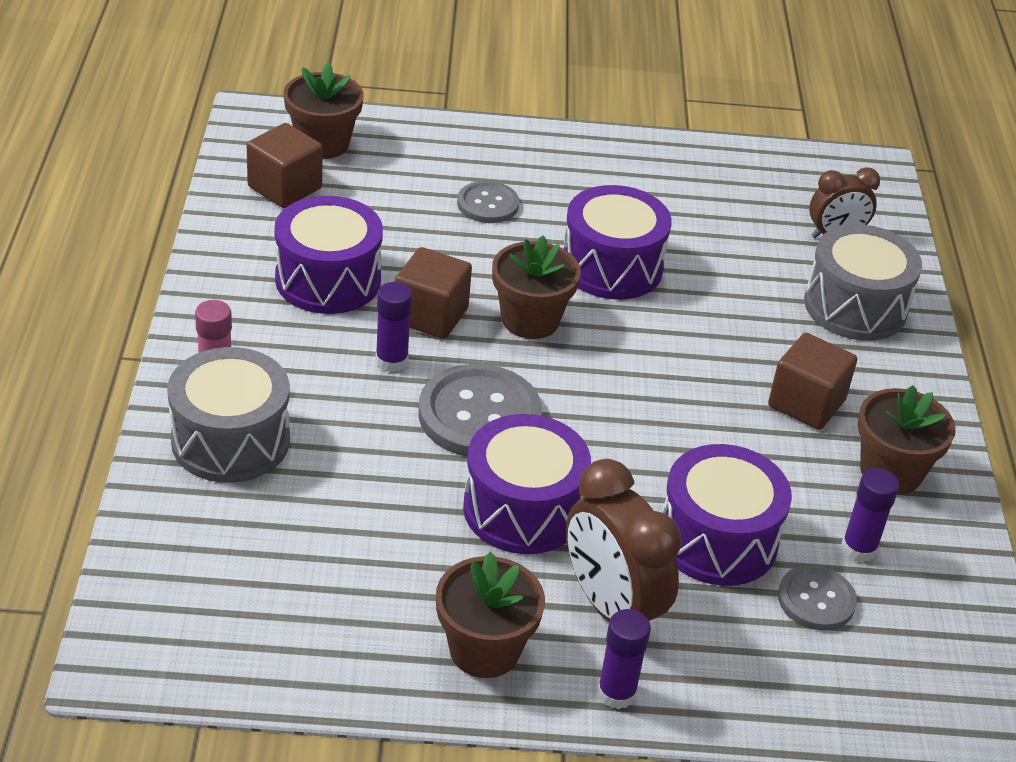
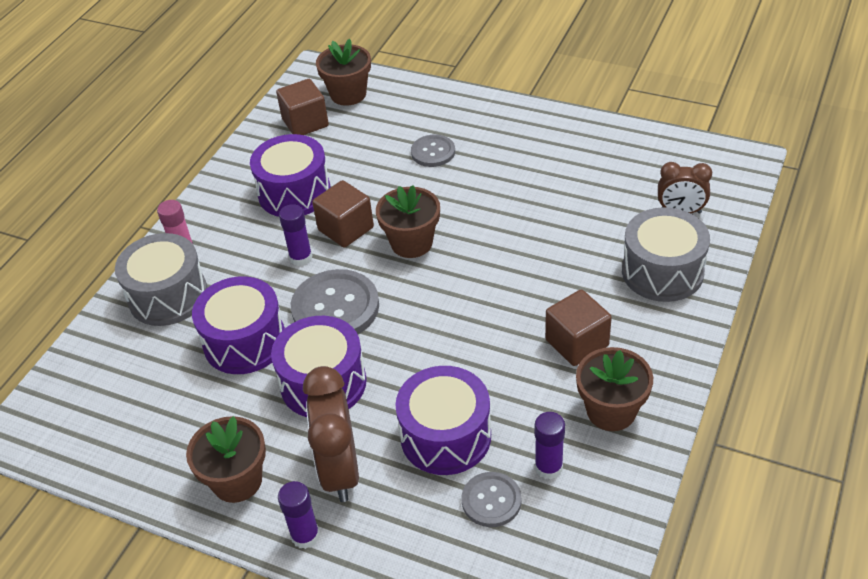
camera: 30 degrees right, 5 degrees up
purple drum [564,185,672,300] -> purple drum moved to [192,276,285,374]

